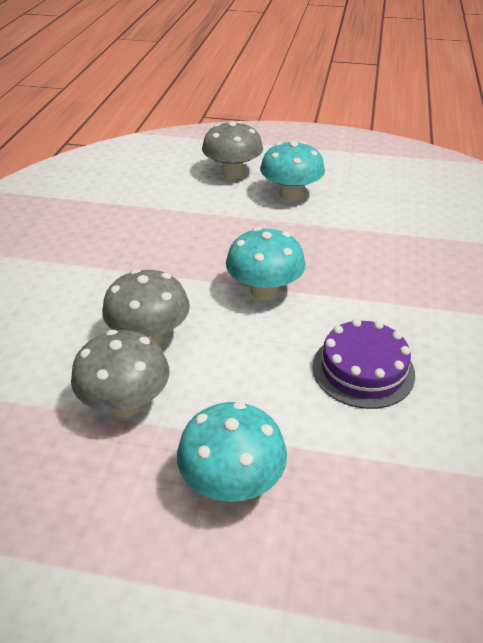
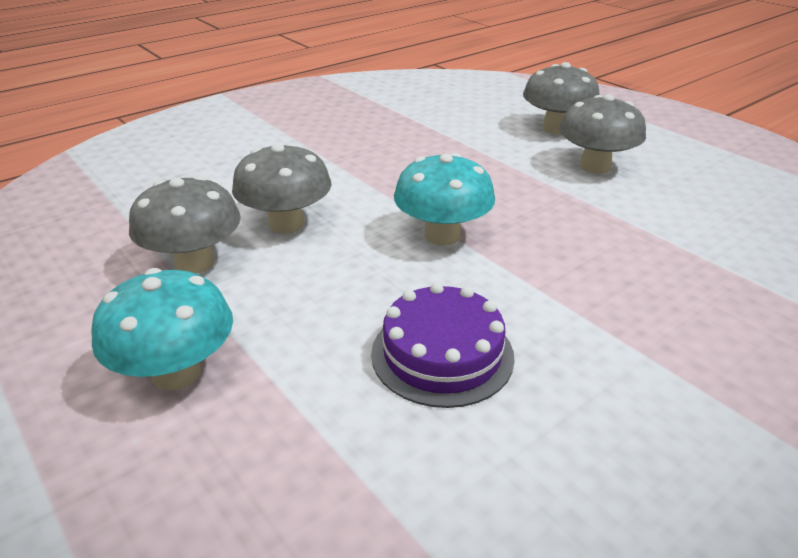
camera: 40 degrees right, 5 degrees down
turquoise mushroom [260,141,325,201] -> grey mushroom [559,94,646,174]

